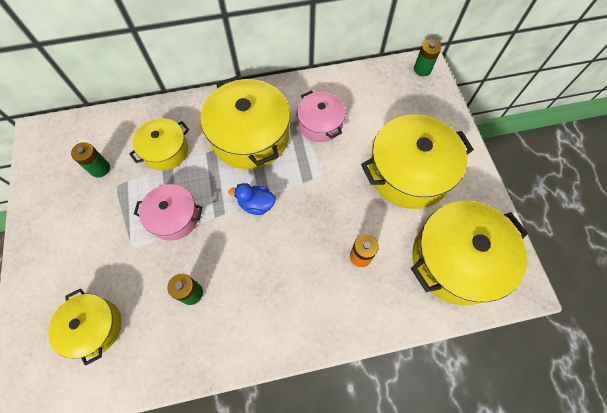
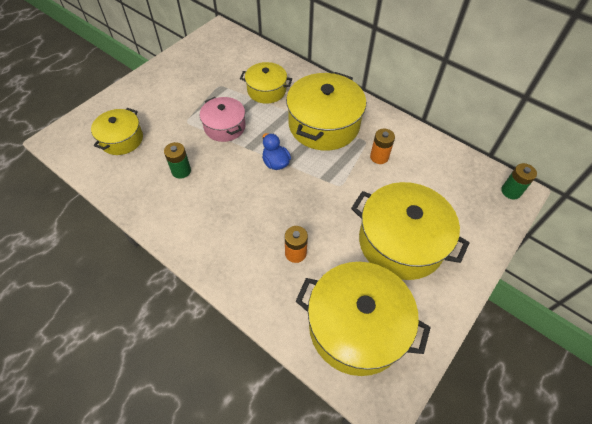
camera: 50 degrees right, 10 degrees down
green battery [71,142,110,178] -> none
pink pot [297,90,346,142] -> orange battery [370,129,395,164]

